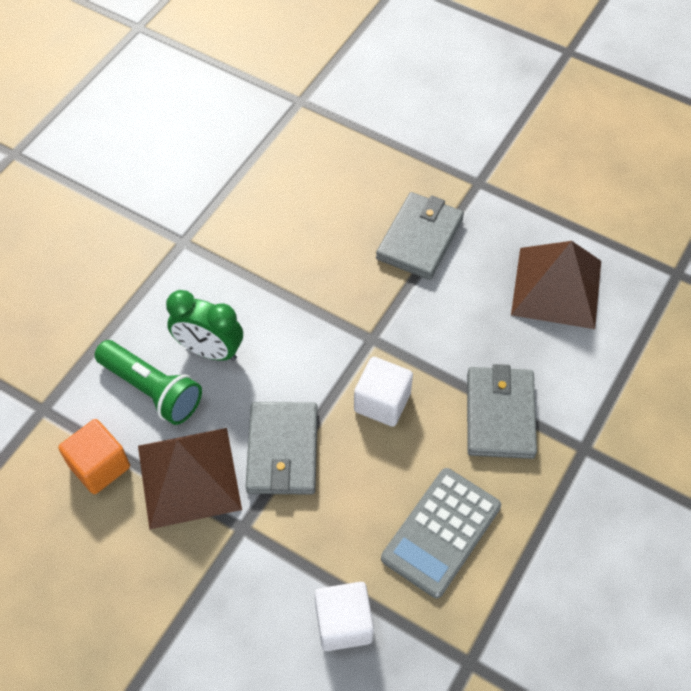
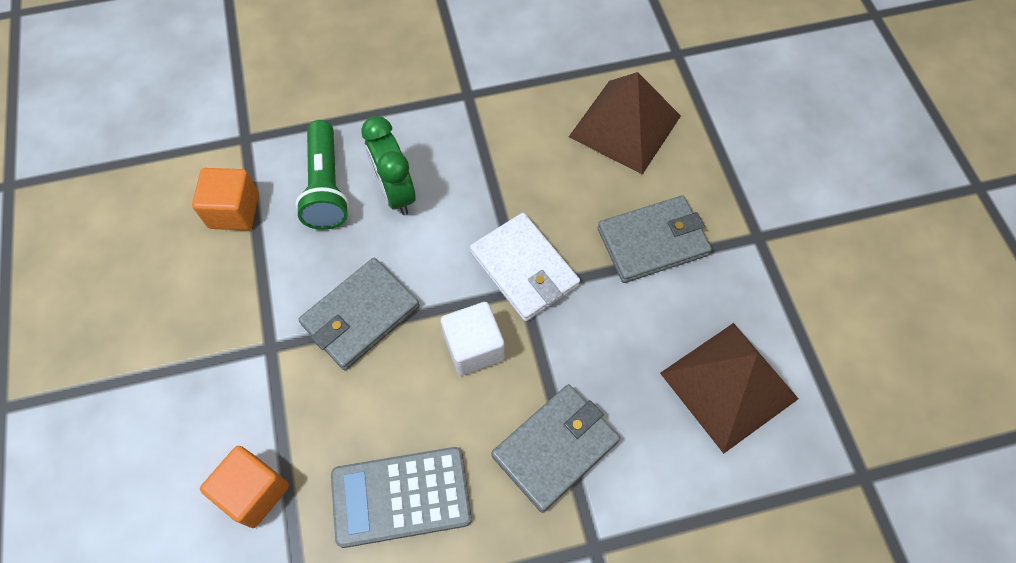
camera: 45 degrees right, 5 degrees up
brown pyramid [138,428,242,530] -> brown pyramid moved to [569,72,681,175]
white cube [314,582,374,651] -> orange cube [200,446,289,528]
none -> white wallet [470,213,580,322]

